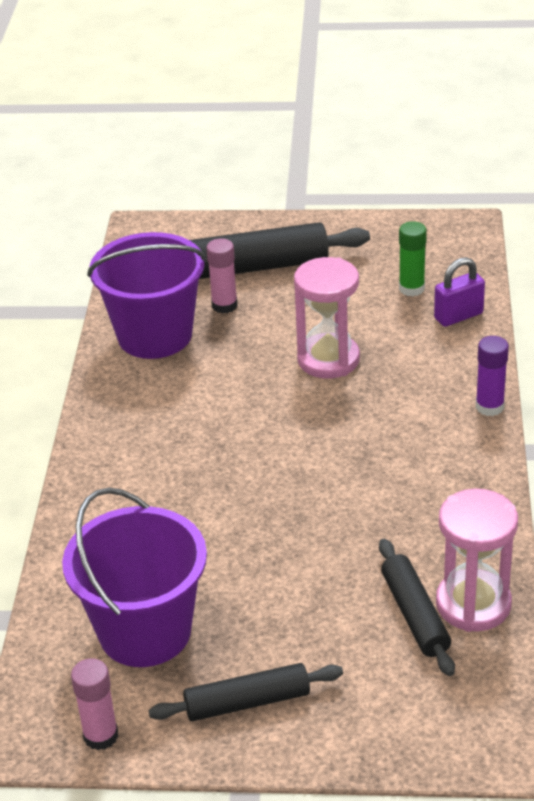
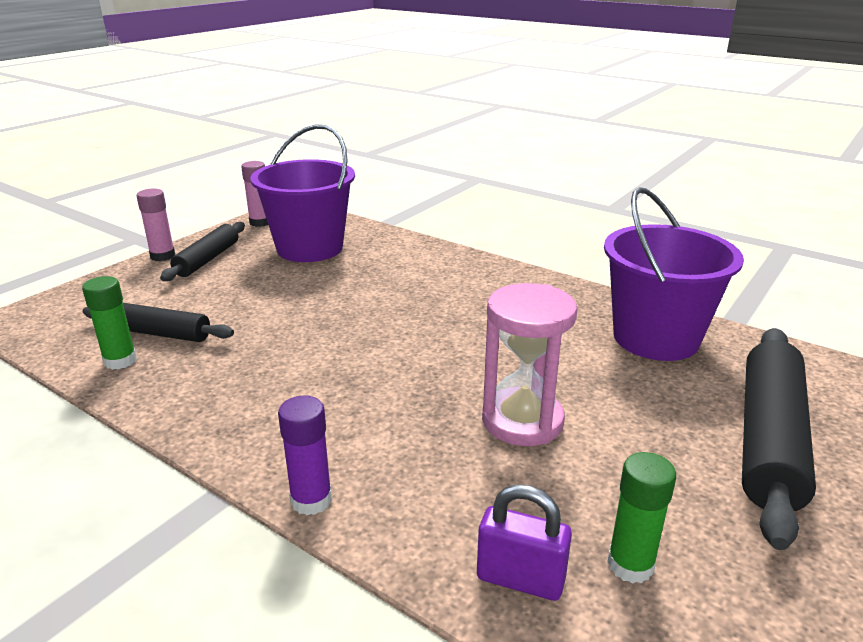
camera: 120 degrees right, 10 degrees down
pink glue stick [206,238,238,314] -> pink glue stick moved to [137,189,175,261]
purple padlock [434,257,485,327] -> purple padlock turned 75 degrees counterclockwise [477,484,572,601]
pink hourglass [436,489,518,632] -> green glue stick [82,276,137,370]

